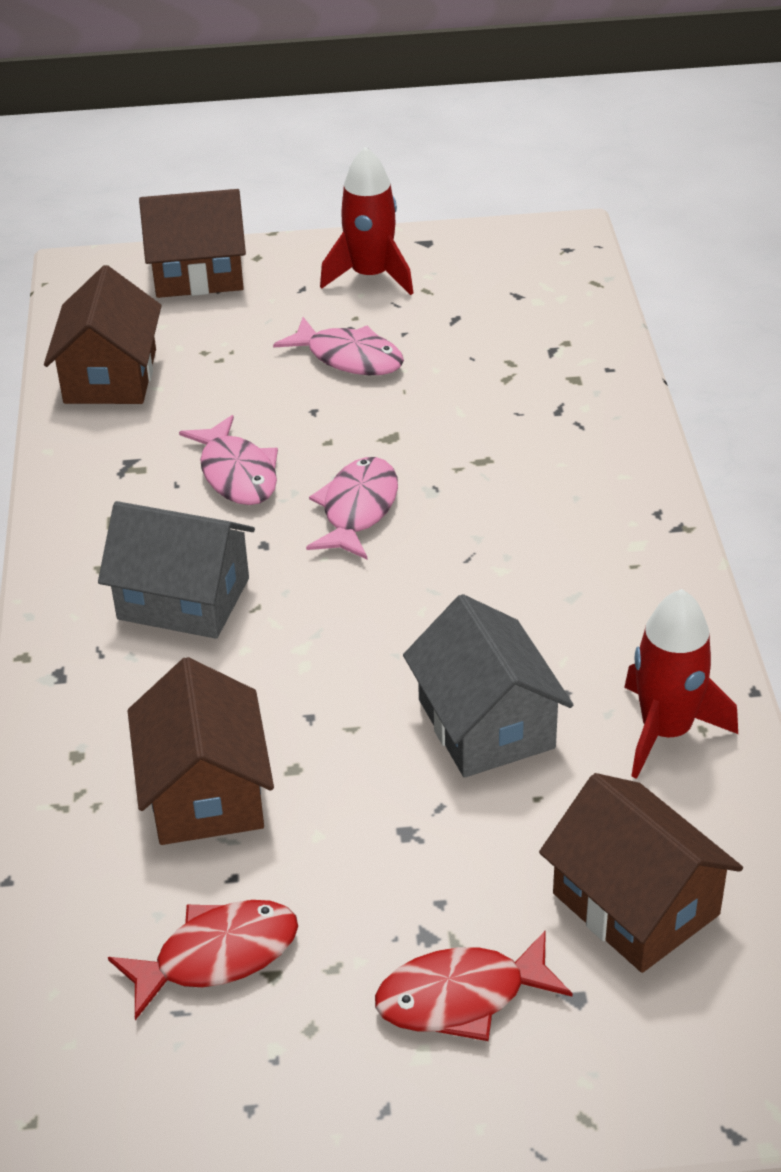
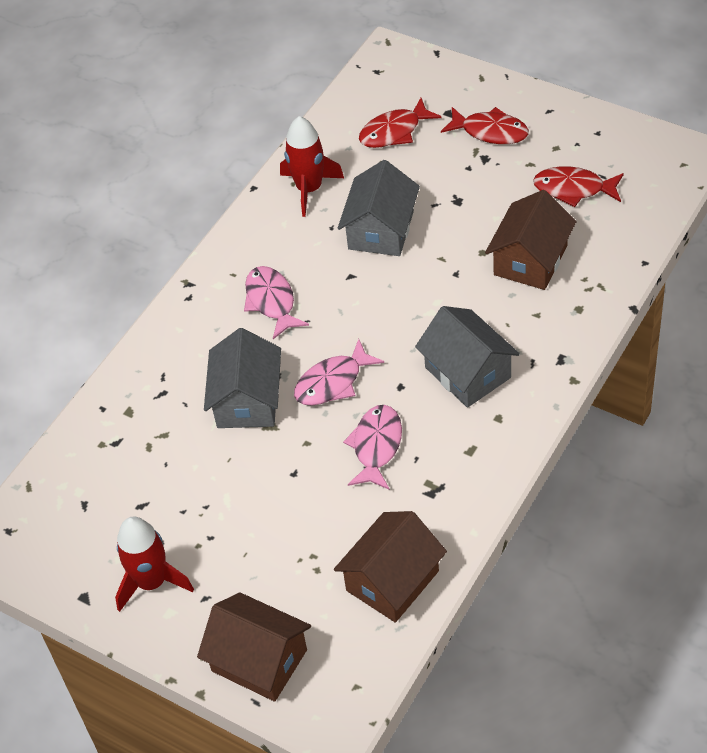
camera: 140 degrees left, 10 degrees up
pink fish [273,317,404,375] -> pink fish moved to [244,266,309,339]
brown house [539,773,743,973] -> red fish [359,98,441,148]
none -> grey house [204,328,281,428]

